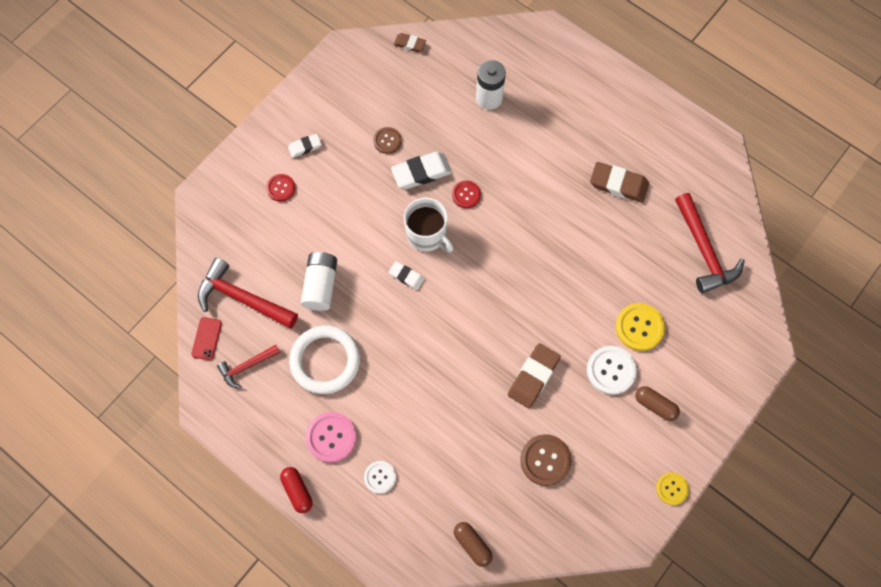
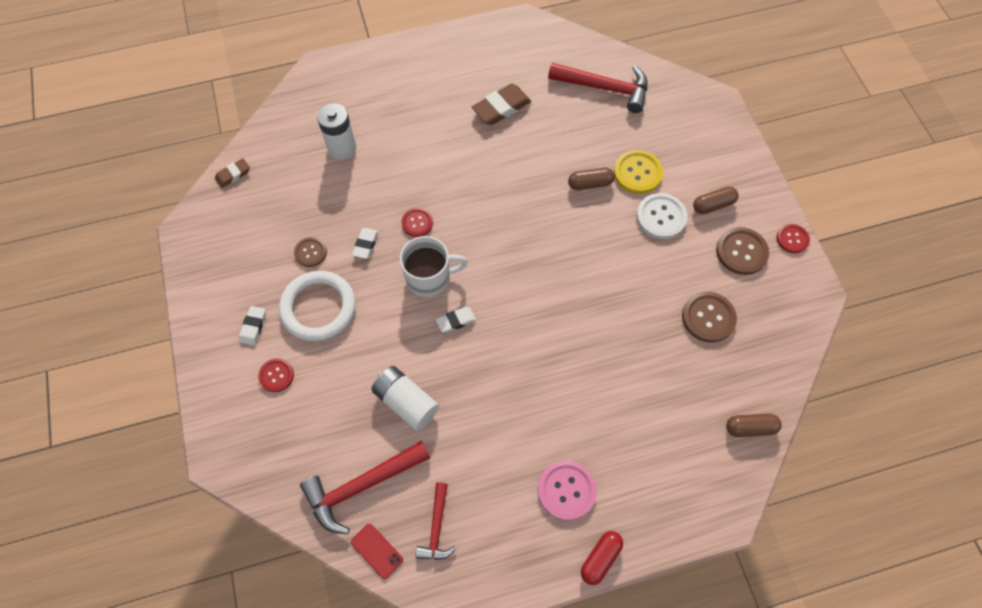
camera: 55 degrees left, 5 degrees down
red capsule [280,467,313,513] -> red capsule turned 60 degrees counterclockwise [581,531,623,585]
white ring [289,326,360,394] -> white ring moved to [279,271,356,341]
white button [364,461,396,494] -> none
white eraser [391,152,452,189] -> white eraser [352,228,378,259], size x0.57
brown eraser [508,343,561,408] -> none
yellow button [656,472,689,505] -> red button [777,224,810,253]
none -> brown capsule [568,167,615,190]
none -> brown button [716,227,769,275]

